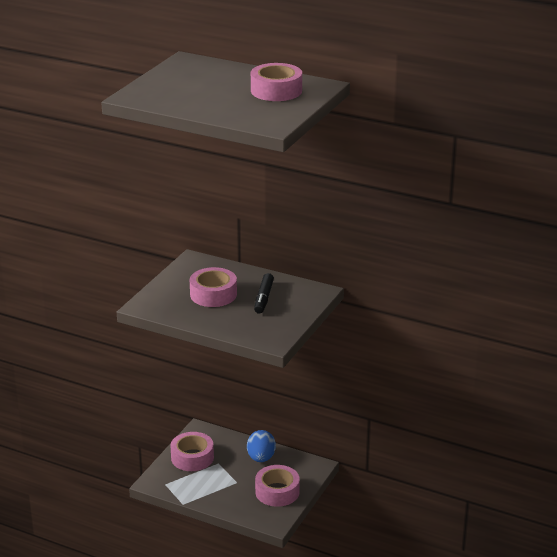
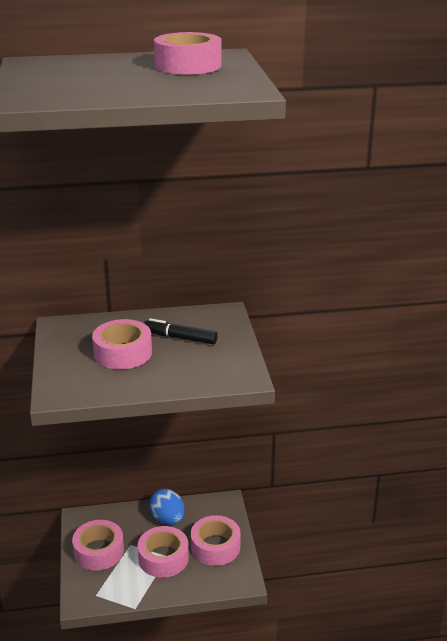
camera: 35 degrees left, 0 degrees up
black marker [254,273,274,314] -> black marker turned 135 degrees clockwise [144,318,218,344]
none -> pink tape [138,526,189,578]

